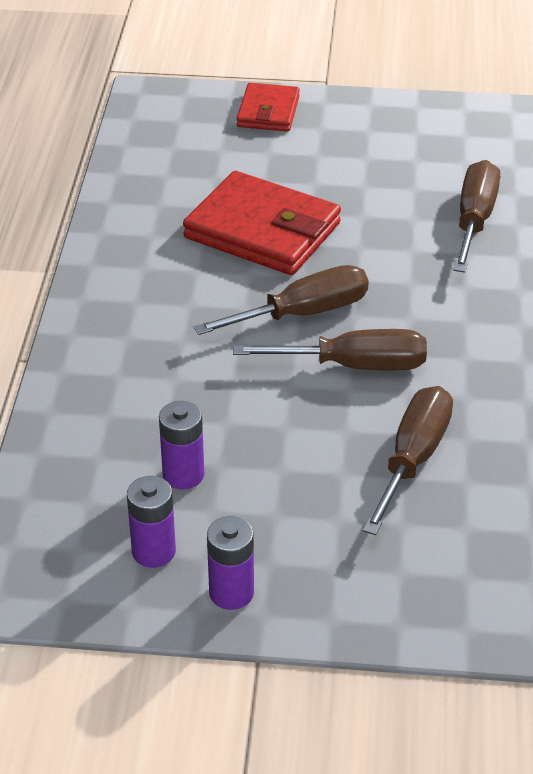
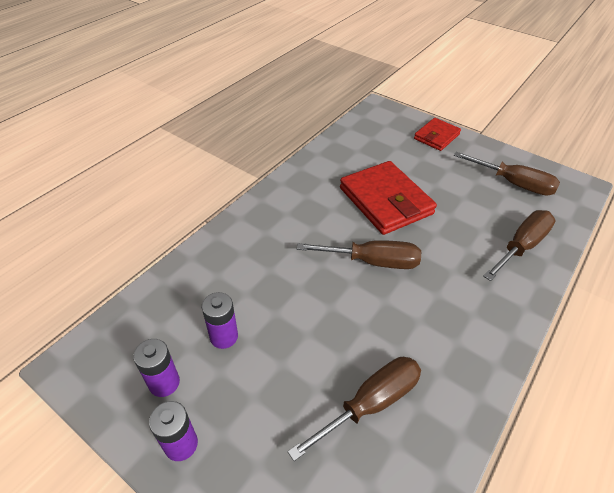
camera: 30 degrees right, 5 degrees up
brown screwdriver [233,329,427,370] -> brown screwdriver moved to [454,152,560,196]

